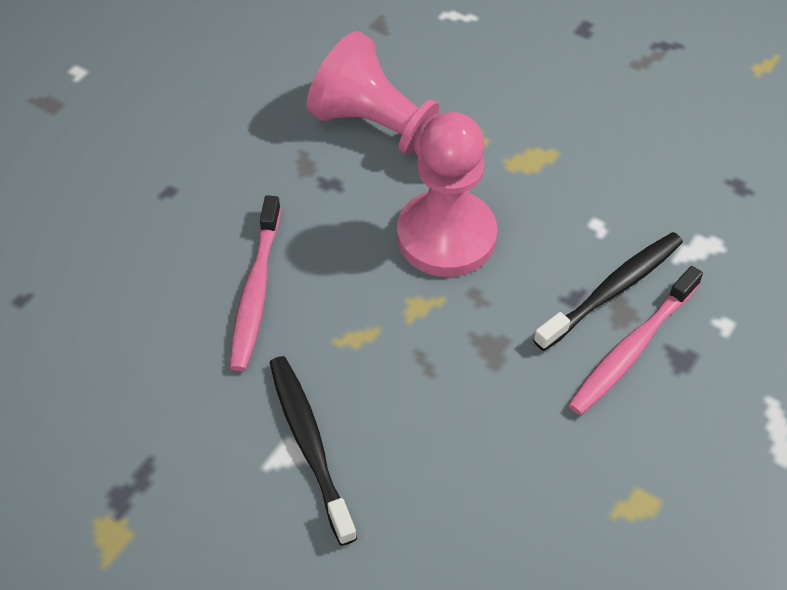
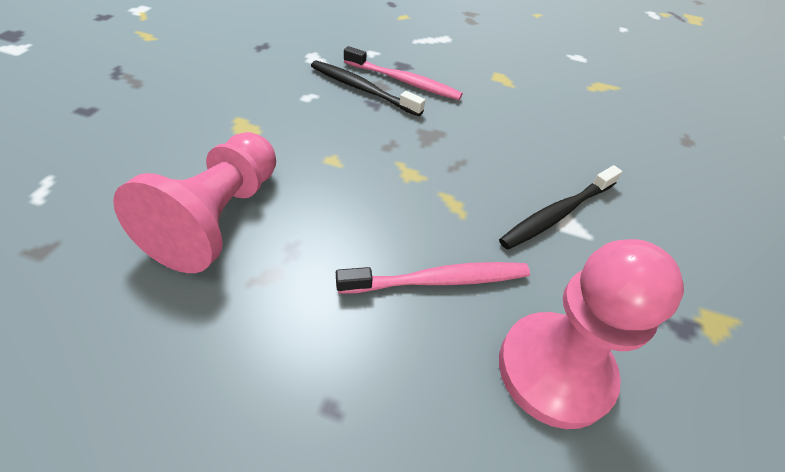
camera: 110 degrees left, 5 degrees down
pink pawn [397,112,497,277] -> pink pawn moved to [499,239,684,429]

